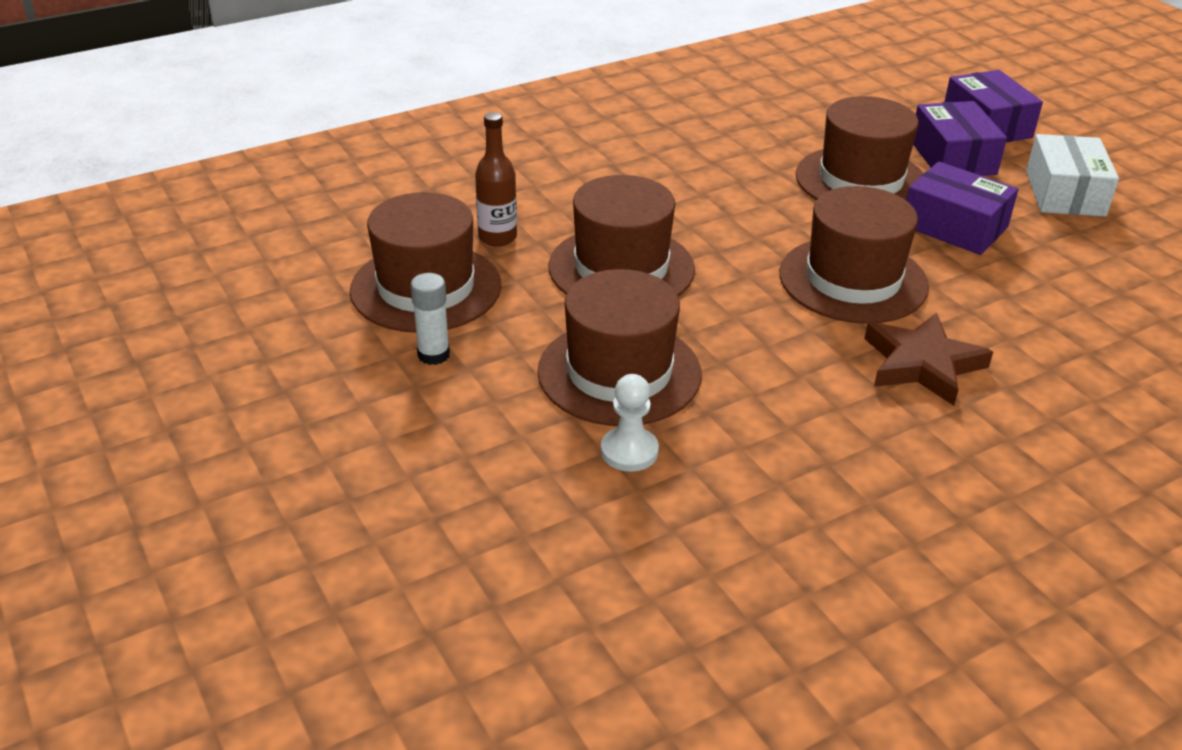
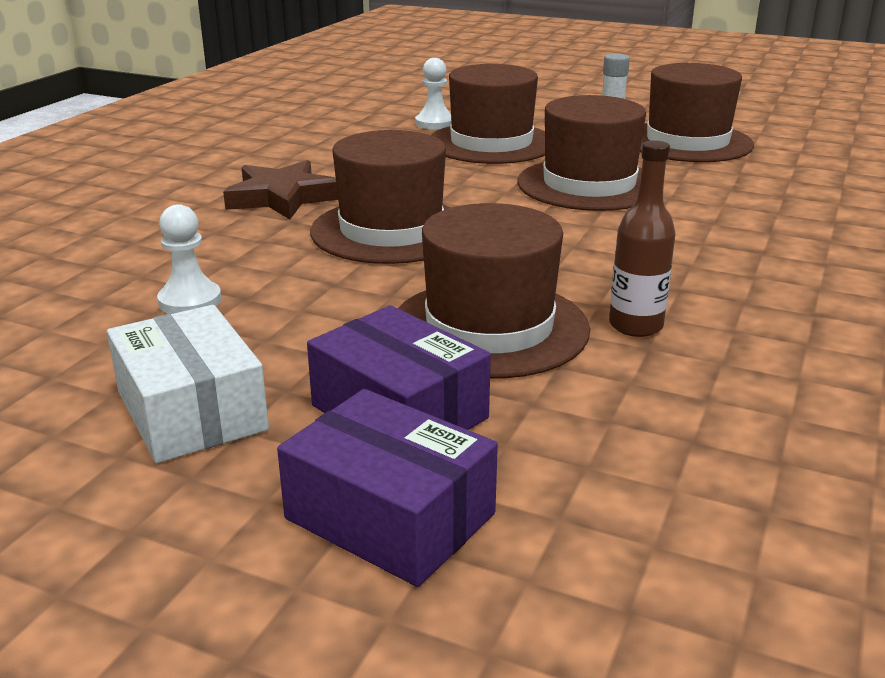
camera: 145 degrees right, 10 degrees down
brown bottle [475,112,517,246] -> brown bottle moved to [609,140,676,337]
purple box [906,162,1018,255] -> none
none -> white pawn [157,204,222,314]

